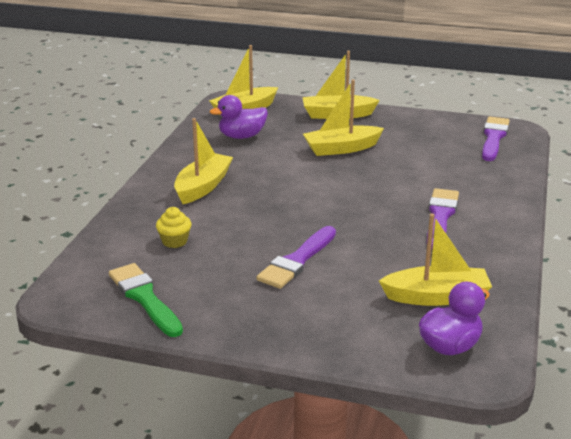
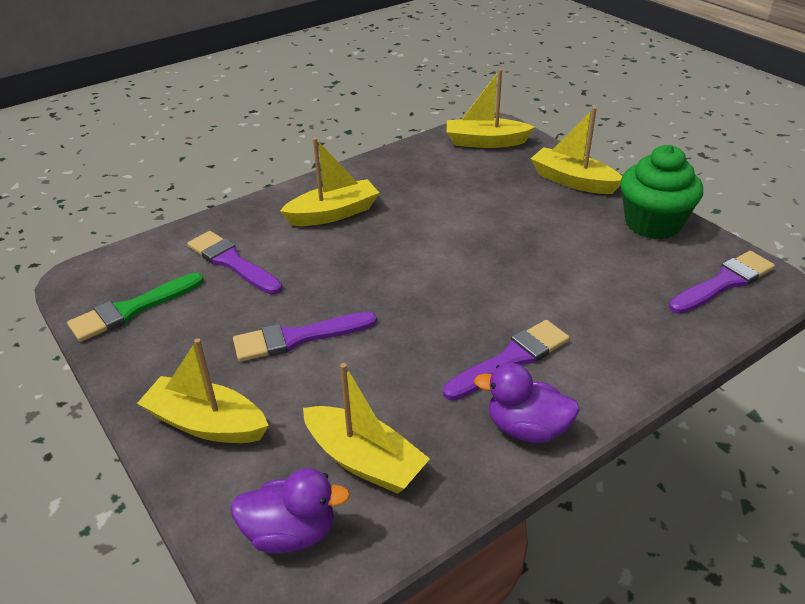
camera: 40 degrees right, 10 degrees up
green brush [109,263,183,337] -> green brush turned 135 degrees counterclockwise [67,273,204,342]
yellow cupcake [156,207,191,248] -> purple brush [187,231,282,295]
purple duck [210,95,268,139] -> purple duck moved to [474,363,580,443]
yellow boat [303,80,384,156] -> yellow boat moved to [137,338,269,443]
none -> green cupcake [620,145,703,239]

